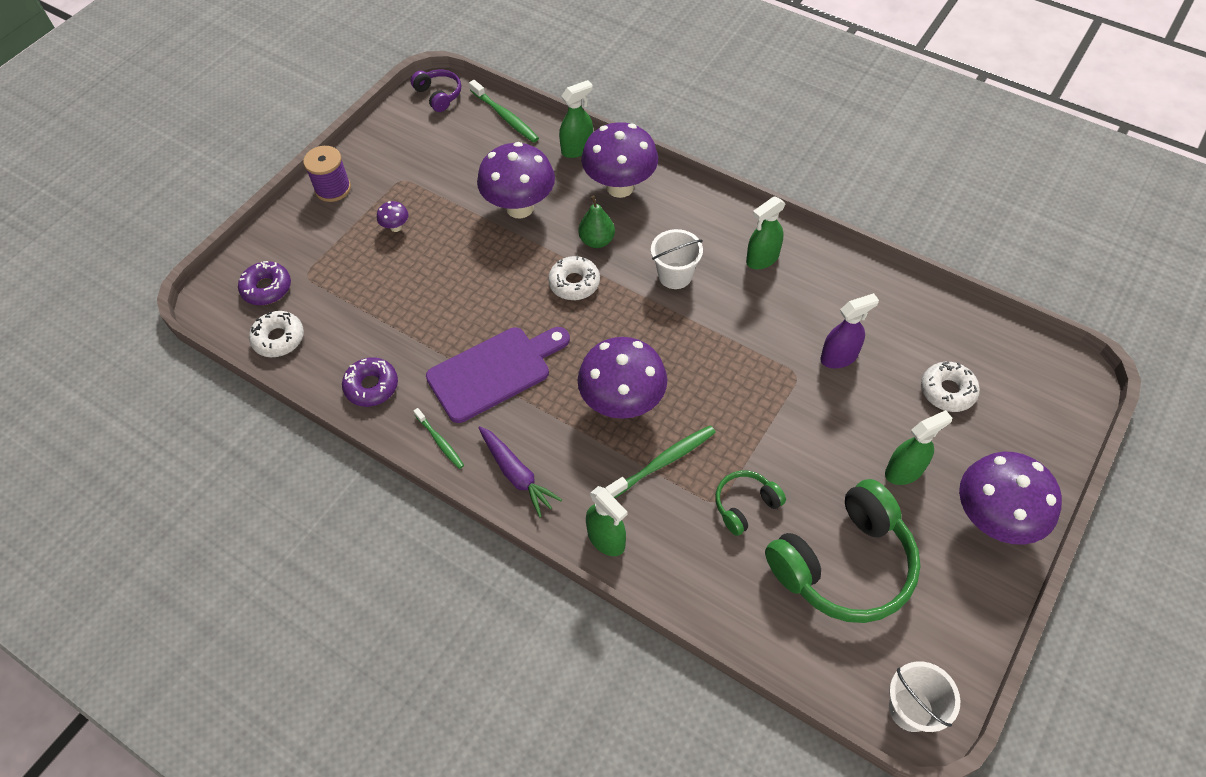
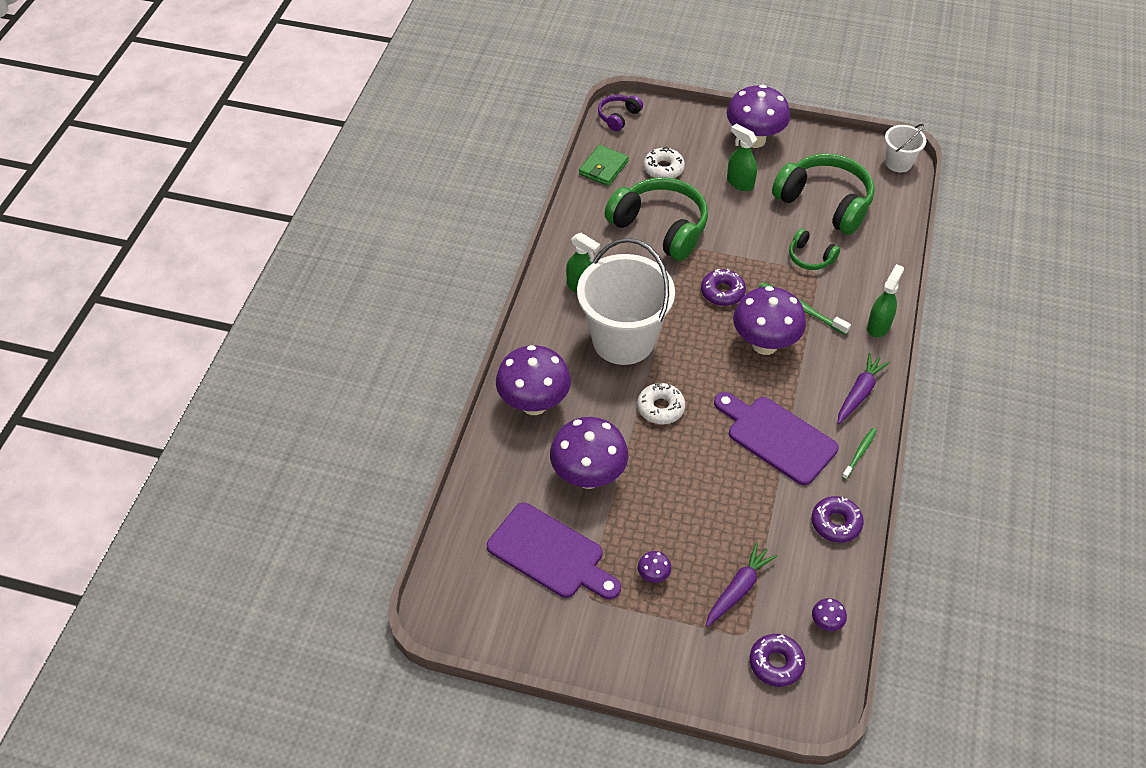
camera: 110 degrees left, 5 degrees down
white donut [249,311,304,357] -> purple mushroom [812,598,847,631]
purple spool [303,146,351,202] -> none
purple headphones [410,70,461,112] -> purple headphones moved to [598,95,643,132]
green toothbrush [469,80,539,143] -> none
green spray bottle [559,80,593,158] -> none
green pear [578,195,615,248] -> none
white bucket [651,229,703,289] -> white bucket [577,238,675,365], size x2.08
purple spray bottle [820,293,879,368] -> green headphones [605,177,708,261]
none -> purple cutting board [487,503,621,599]
none -> green wallet [579,145,629,186]
none -> purple donut [701,269,746,306]
none -> purple carrot [706,542,777,627]

